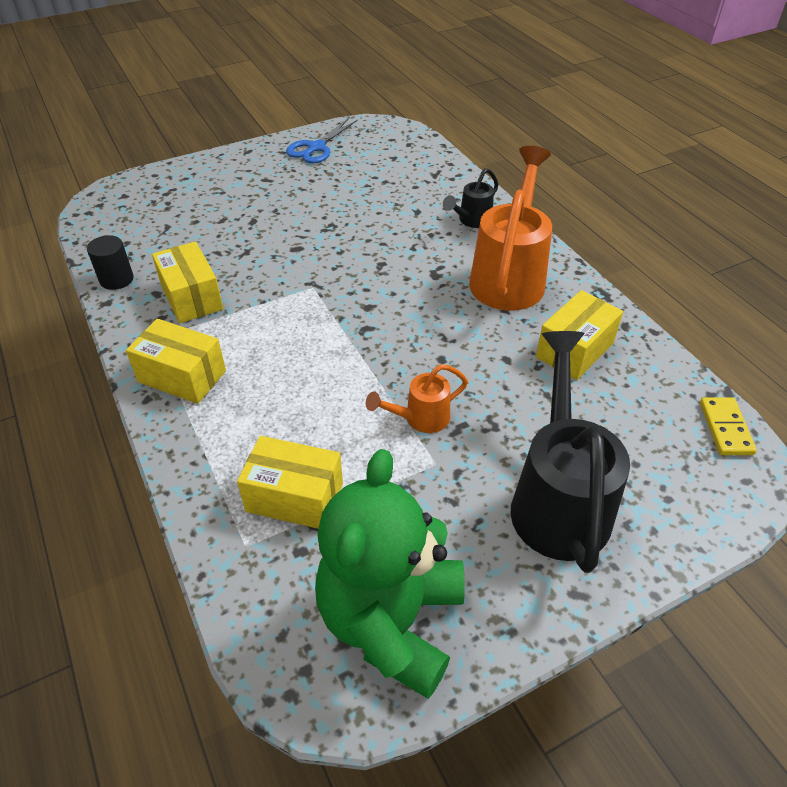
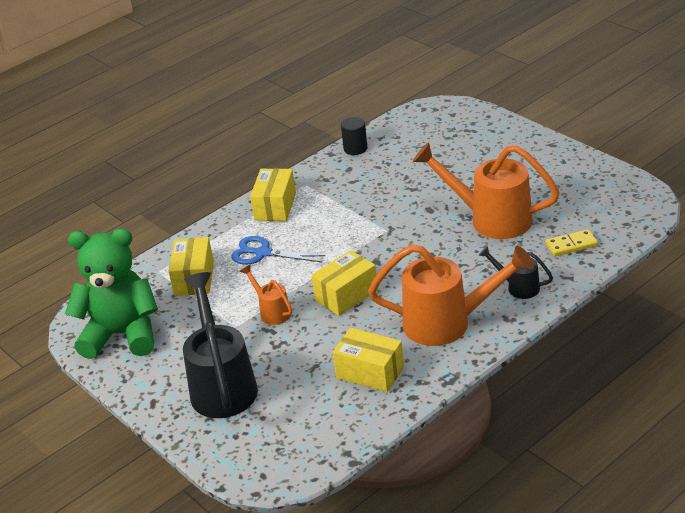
camera: 80 degrees right, 10 degrees down
yellow box [152,241,223,323] -> yellow box moved to [311,250,378,316]
blue scissors [286,118,358,163] -> blue scissors moved to [232,236,325,264]
black watering can [511,331,630,573] -> black watering can turned 90 degrees counterclockwise [183,272,258,418]
yellow domino [700,397,757,455] -> yellow domino moved to [546,229,598,256]
none -> orange watering can [413,142,560,239]

